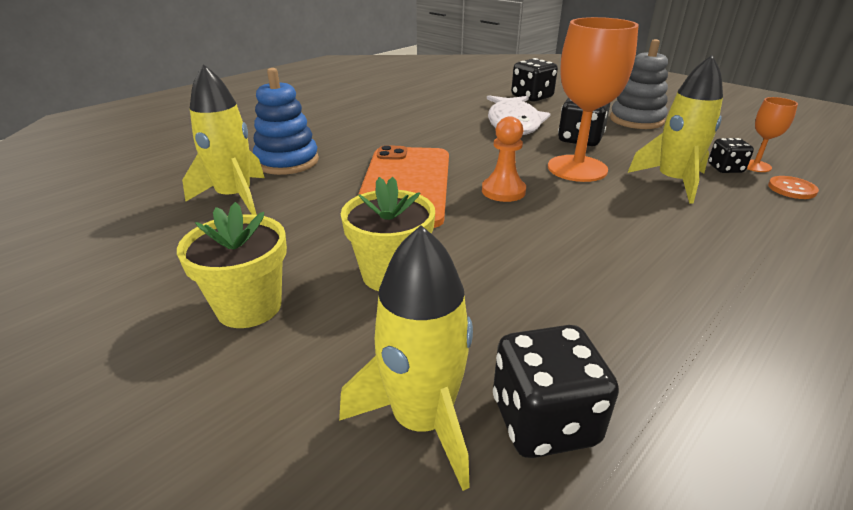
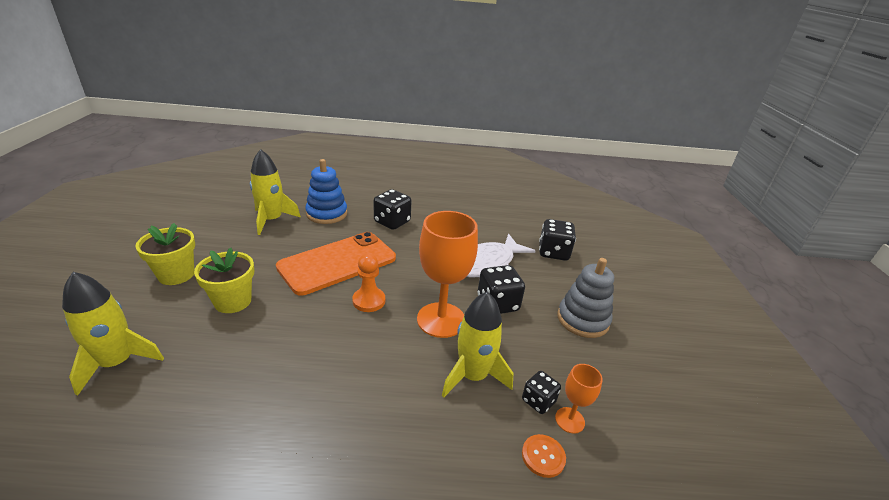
camera: 45 degrees right, 0 degrees up
black dice [493,325,619,458] -> black dice moved to [373,189,412,230]

